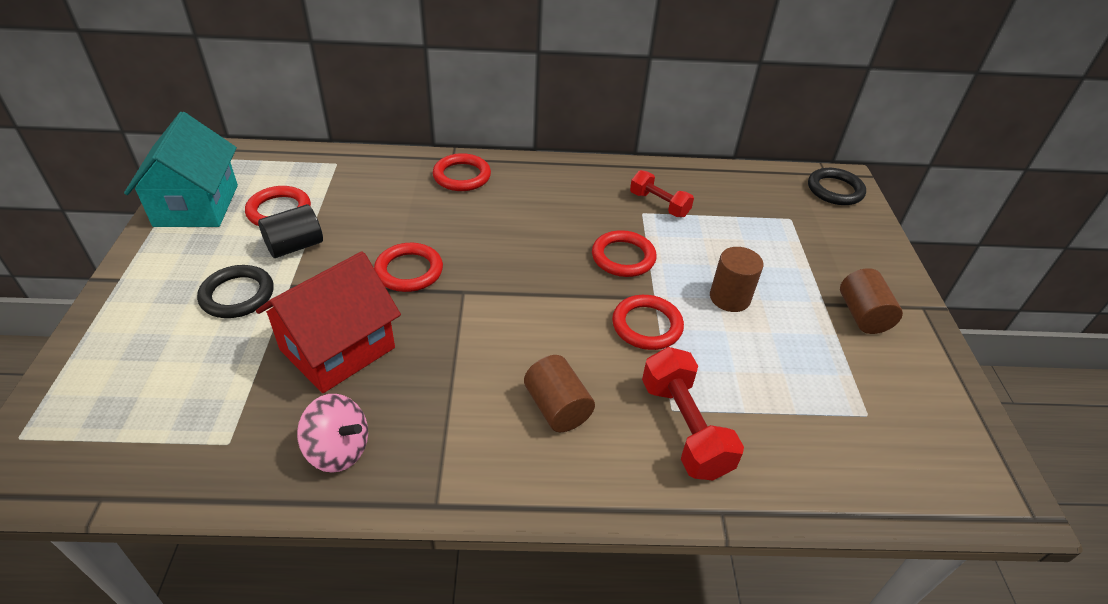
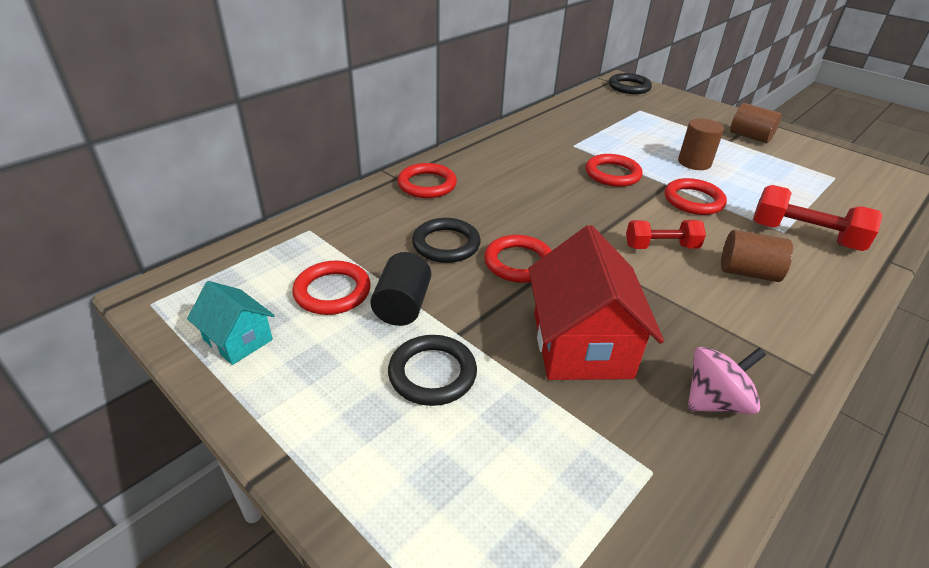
camera: 45 degrees left, 5 degrees down
turquoise house [124,112,238,227] -> turquoise house [187,281,275,365], size x0.54
red dumbbell [630,170,694,217] -> red dumbbell moved to [626,220,706,249]
none -> black ring [412,218,481,263]

